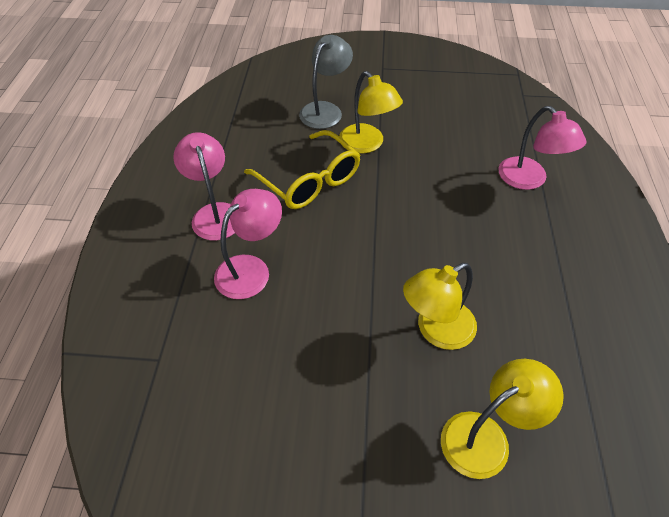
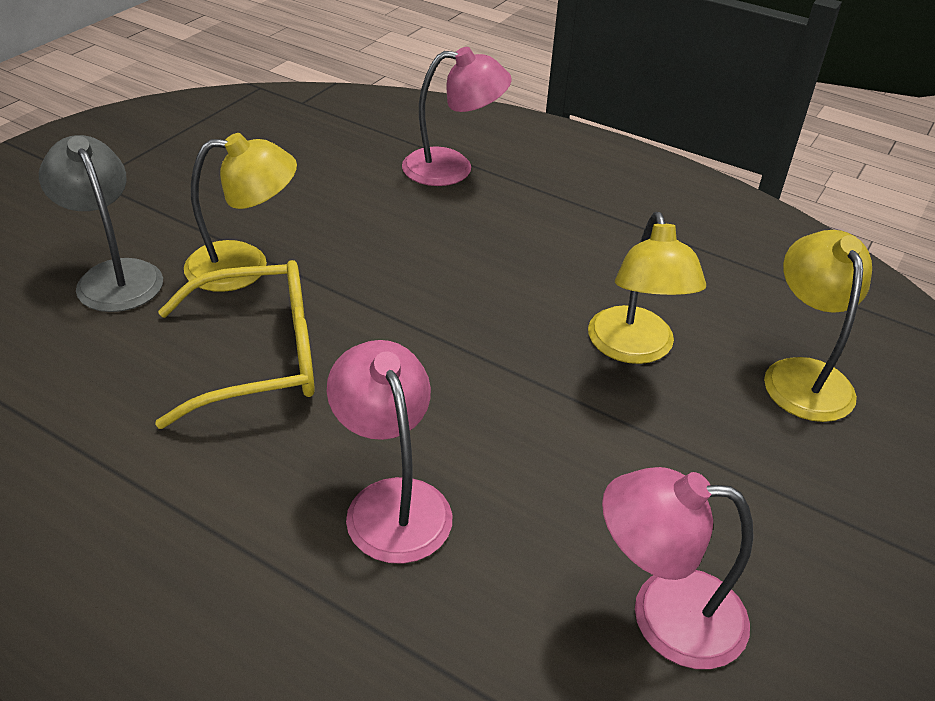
camera: 65 degrees left, 10 degrees down
pink lamp [173,132,235,241] -> pink lamp moved to [602,467,754,669]

